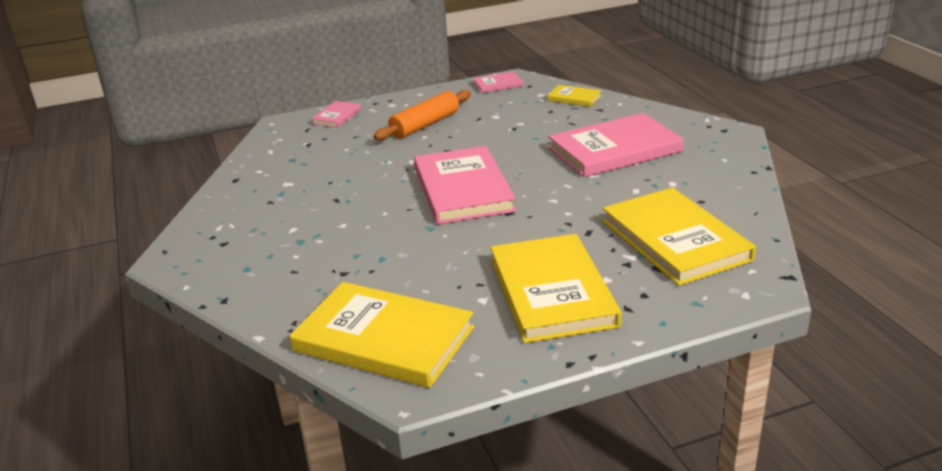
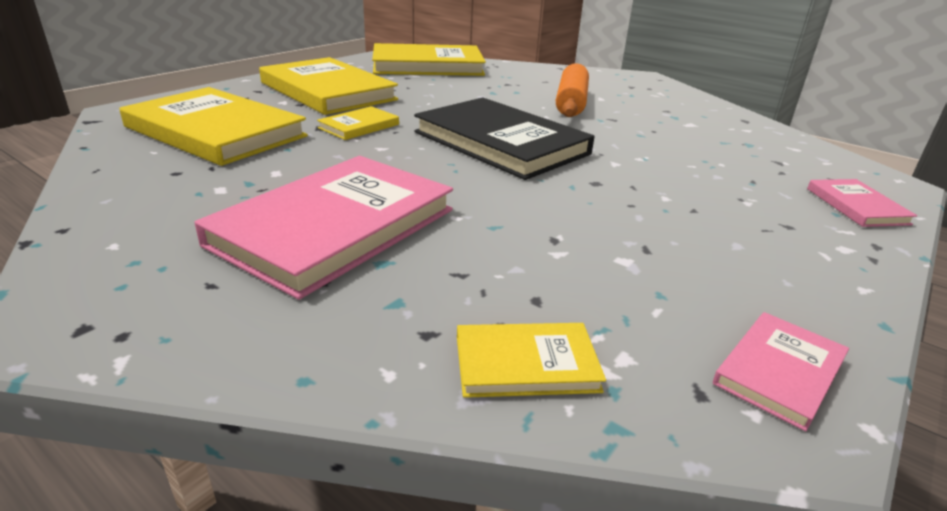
camera: 145 degrees right, 0 degrees up
orange rolling pin [374,90,471,140] -> orange rolling pin moved to [556,63,589,117]
pink book [414,146,516,224] -> black book [414,97,595,180]
none -> yellow book [317,106,399,140]

